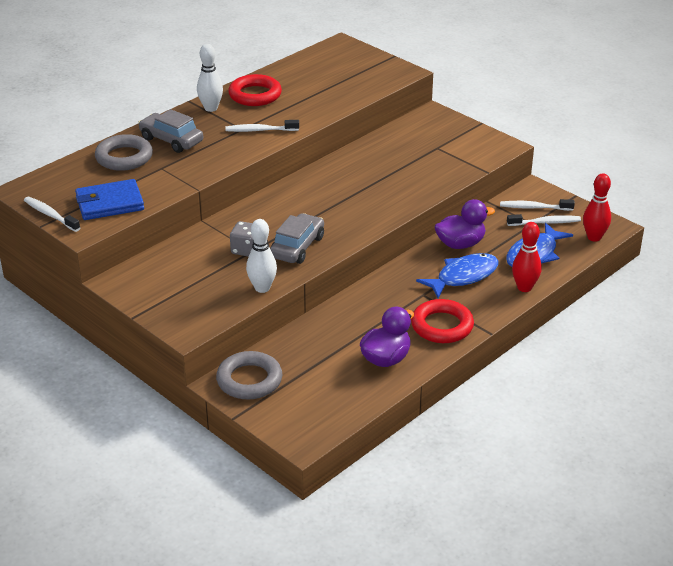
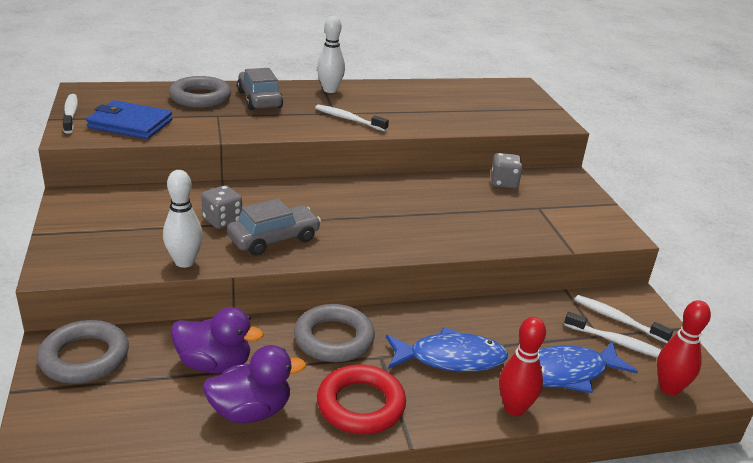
camera: 30 degrees right, 5 degrees down
red ring [228,74,282,106] -> none
purple duck [434,199,495,249] -> purple duck moved to [171,307,263,374]
none -> grey ring [294,304,375,362]
none -> grey dice [491,153,523,189]

